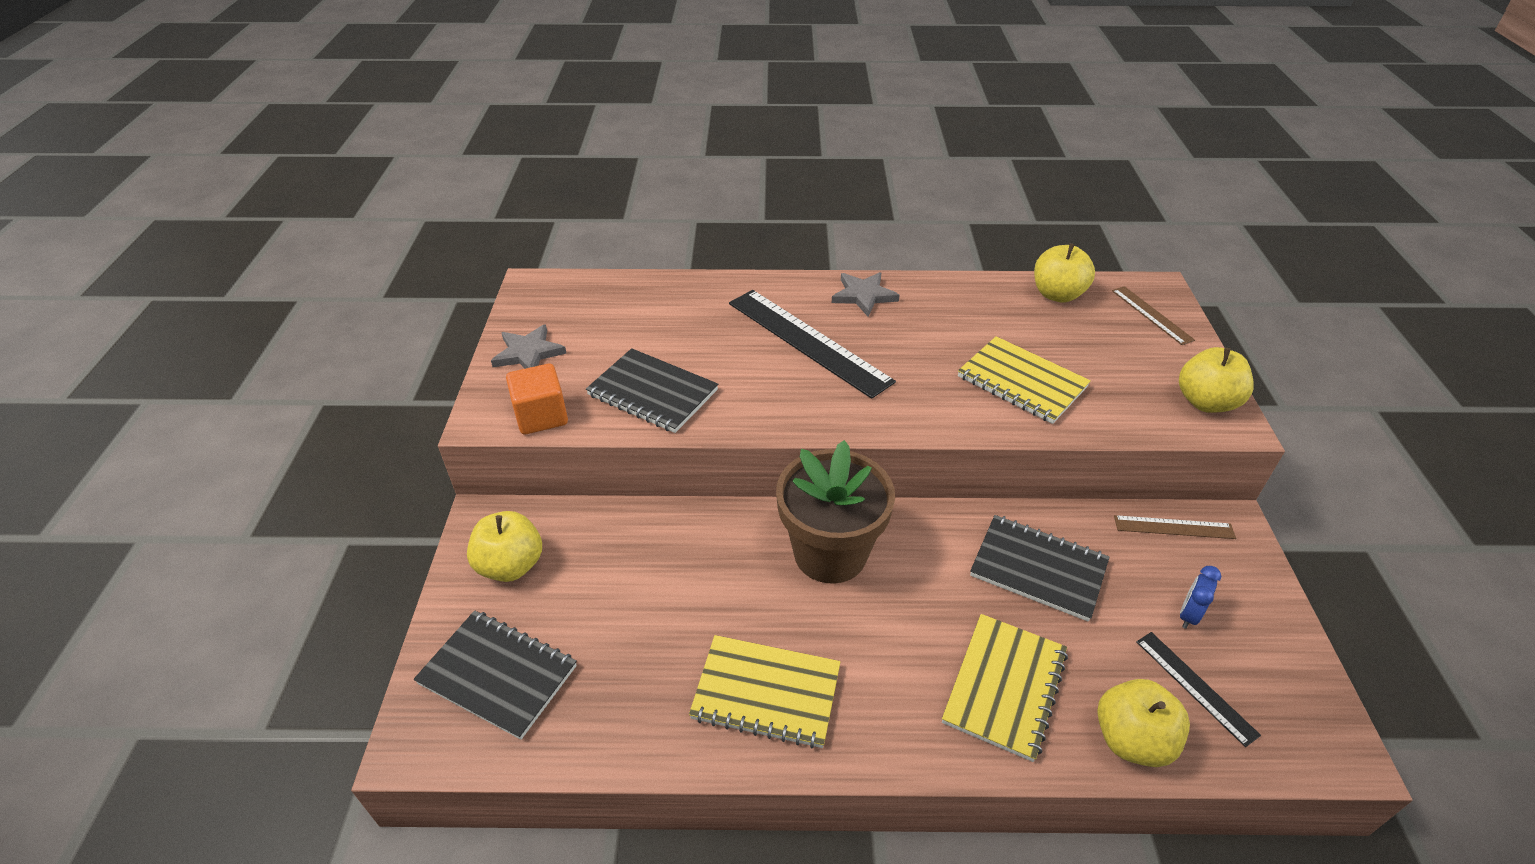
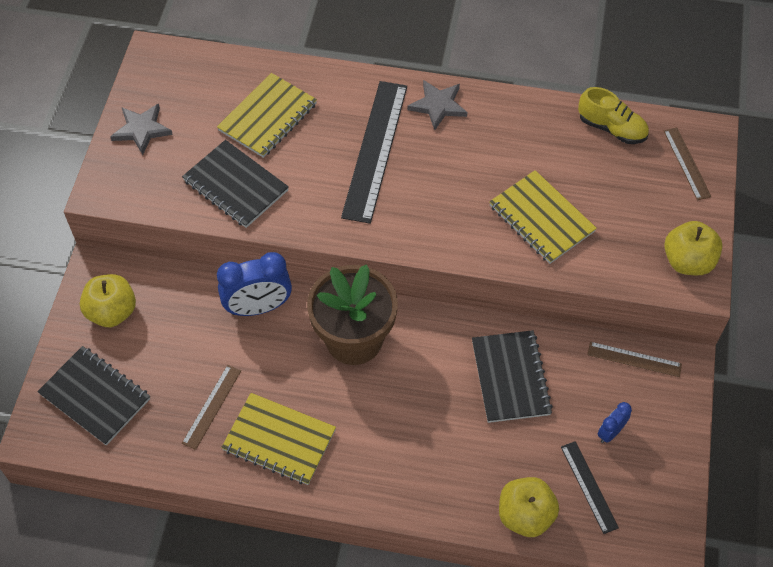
camera: 10 degrees right, 15 degrees up
orange cube [506,364,568,435] -> none
black ruler [729,290,896,399] -> black ruler turned 45 degrees clockwise [341,81,407,224]
yellow notebook [942,614,1068,762] -> yellow notebook moved to [217,73,317,158]
black notebook [970,515,1109,622] -> black notebook turned 45 degrees clockwise [472,330,553,423]
yellow apple [1034,243,1095,303] -> yellow shoe [578,87,649,144]
none -> brown ruler [182,365,241,450]
none -> blue clock [217,252,292,316]

